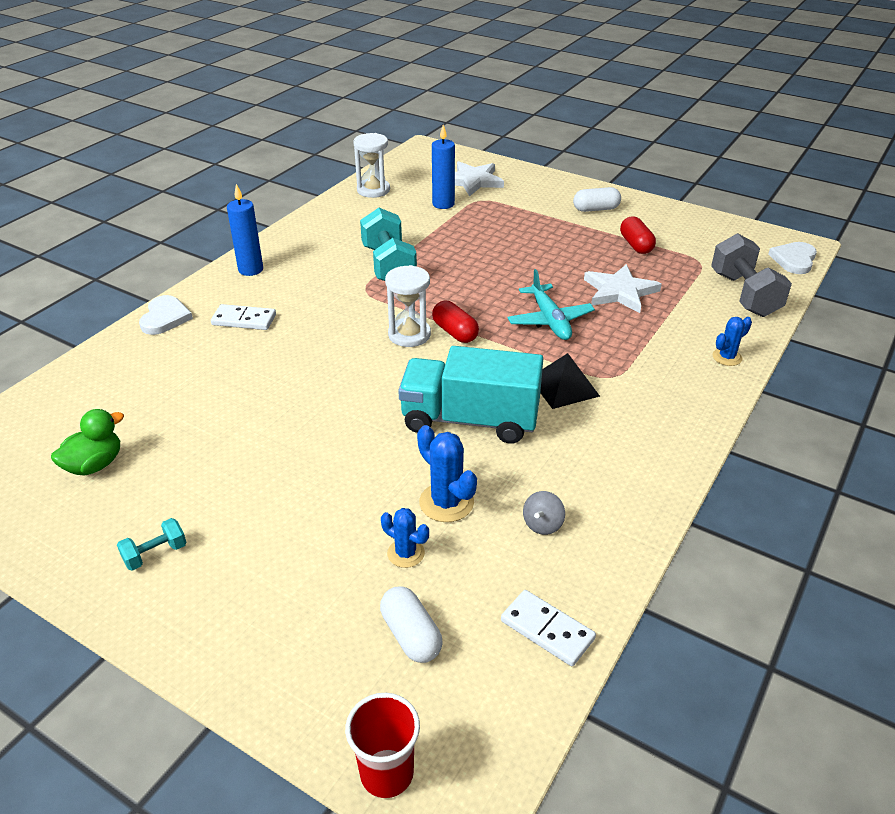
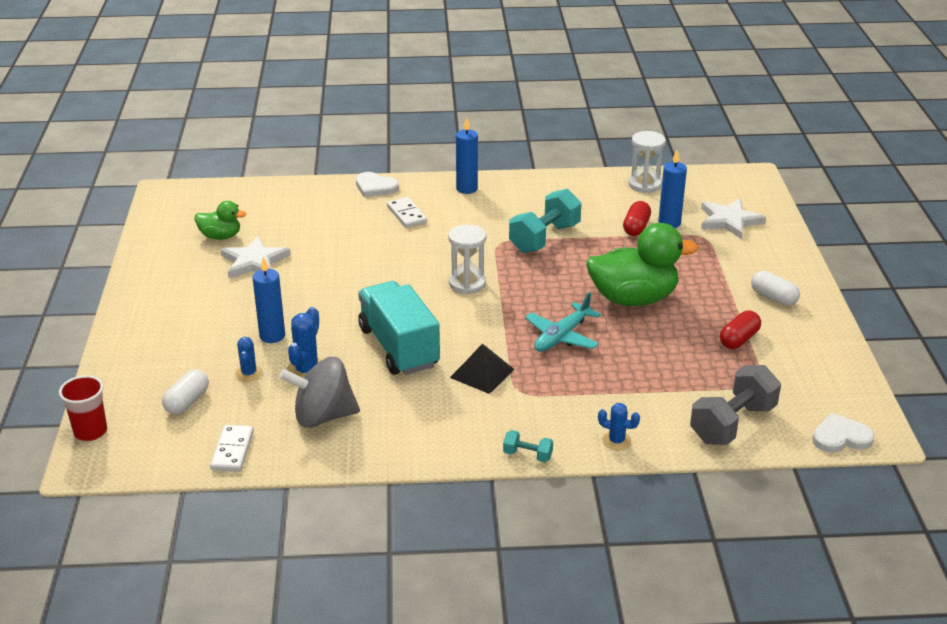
camera: 55 degrees right, 5 degrees down
turquoise dumbbell [117,518,187,571] -> turquoise dumbbell moved to [503,430,553,462]
white heart [139,295,193,335] -> white heart turned 60 degrees clockwise [356,172,399,197]
red capsule [432,301,479,343] -> red capsule moved to [623,201,651,236]
grey spinning top [523,491,565,535] -> grey spinning top [279,357,360,428], size x2.28
white star [584,264,662,313] -> white star moved to [220,236,291,278]
none -> blue candle [253,256,285,343]
none -> green duck [586,223,699,306]

